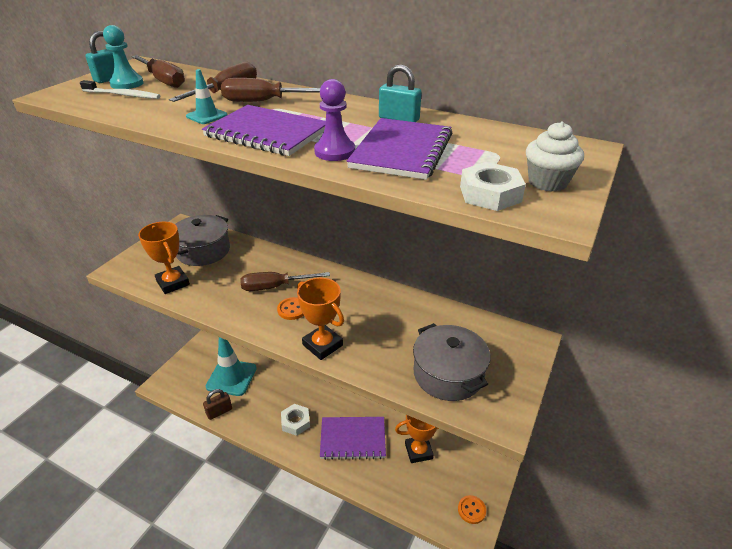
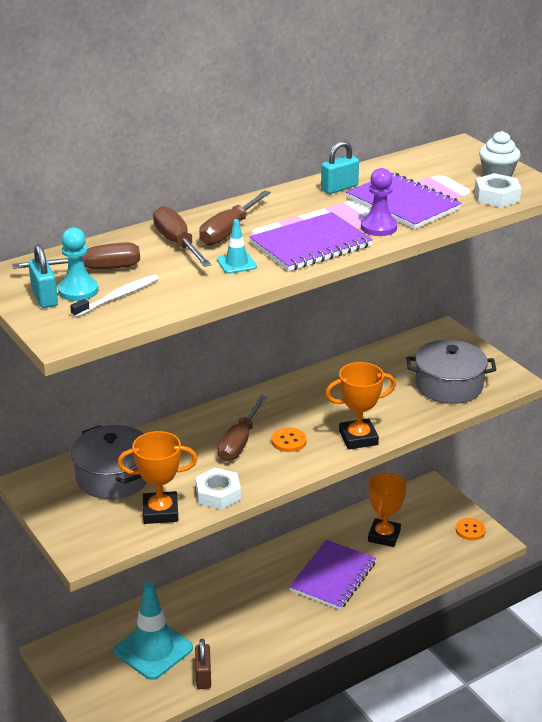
camera: 60 degrees left, 5 degrees down
white nut [281,404,310,436] -> white nut moved to [196,468,241,510]

